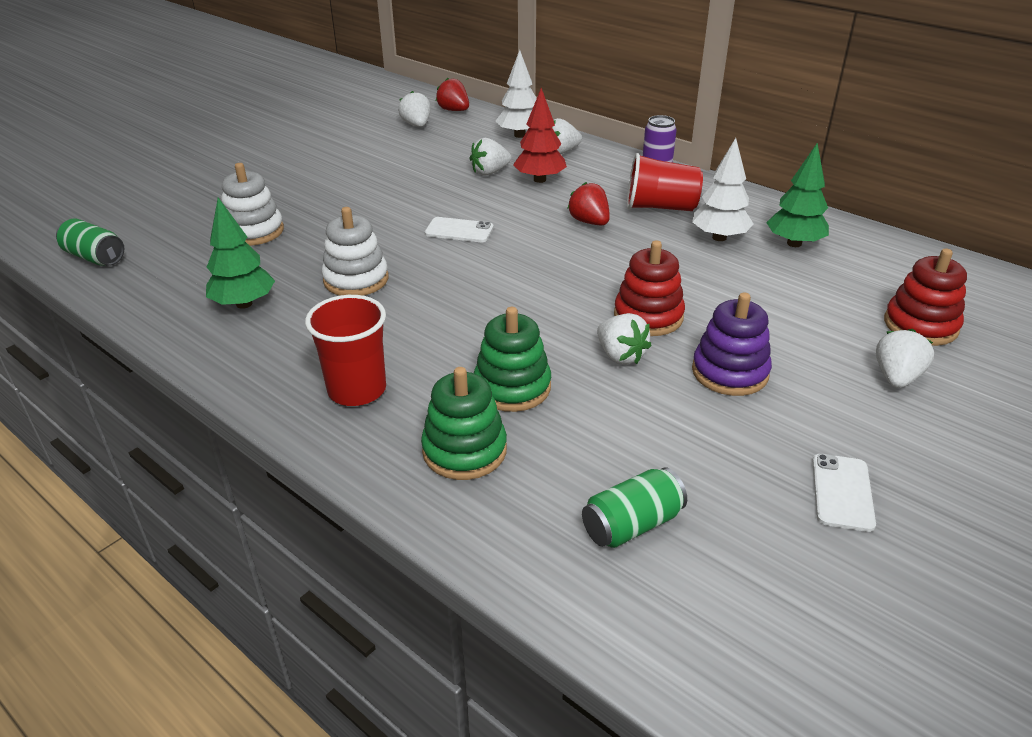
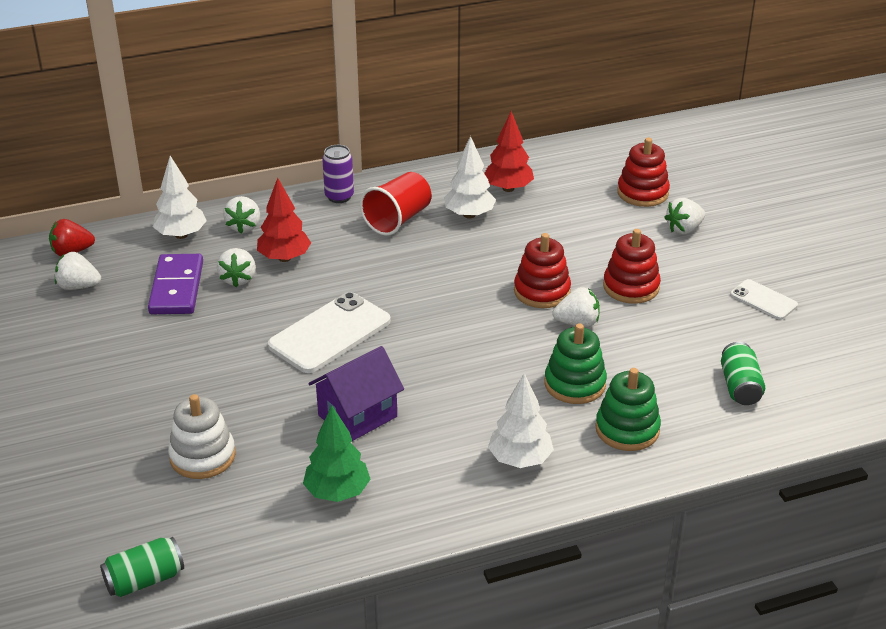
camera: 60 degrees left, 0 degrees up
red cup [305,295,386,406] -> white tree [488,373,554,468]
white stacking toy [322,207,389,296] -> purple house [308,346,404,442]
white phone [425,217,493,242] -> white phone [268,292,391,373], size x1.85
red strawberry [567,182,610,226] -> none
purple stacking toy [692,292,772,396] -> red stacking toy [603,229,661,304]
green tree [766,143,829,247] -> red tree [484,111,534,192]
white strawberry [876,329,934,388] -> white strawberry turned 90 degrees counterclockwise [664,198,705,235]
none -> purple domino [148,254,203,314]

